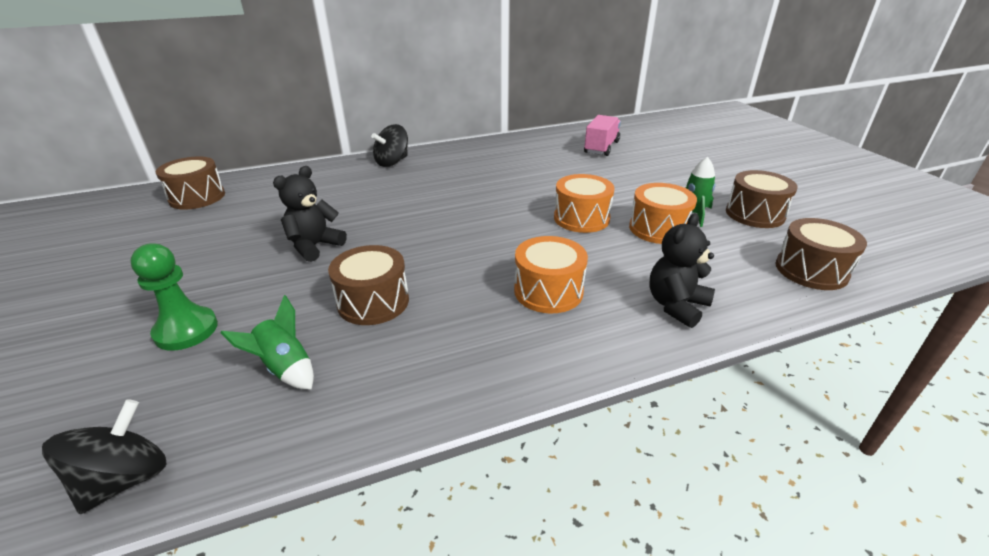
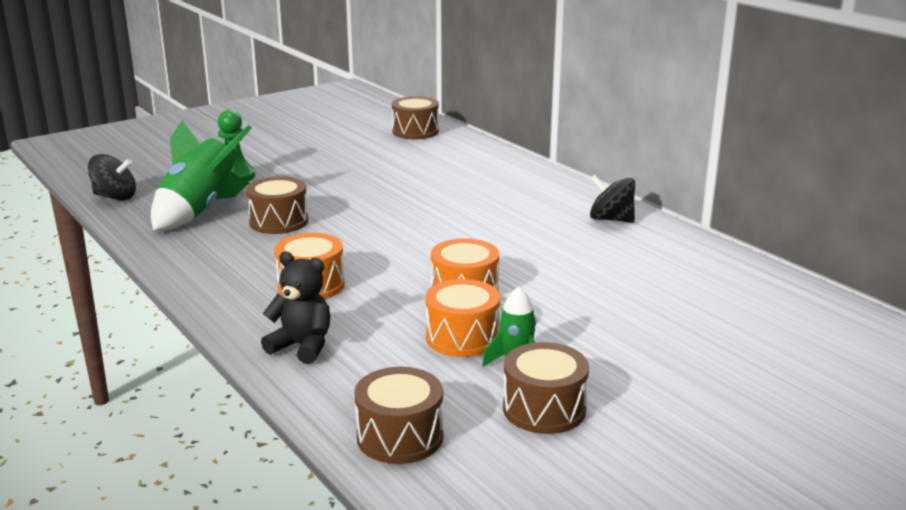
camera: 75 degrees right, 10 degrees down
green rocket [221,295,314,390] -> green rocket [151,120,252,230], size x2.01
black teddy bear [273,166,347,262] -> none
black spinning top [371,124,408,167] -> black spinning top moved to [590,175,635,223]
pink truck [584,115,621,156] -> none

